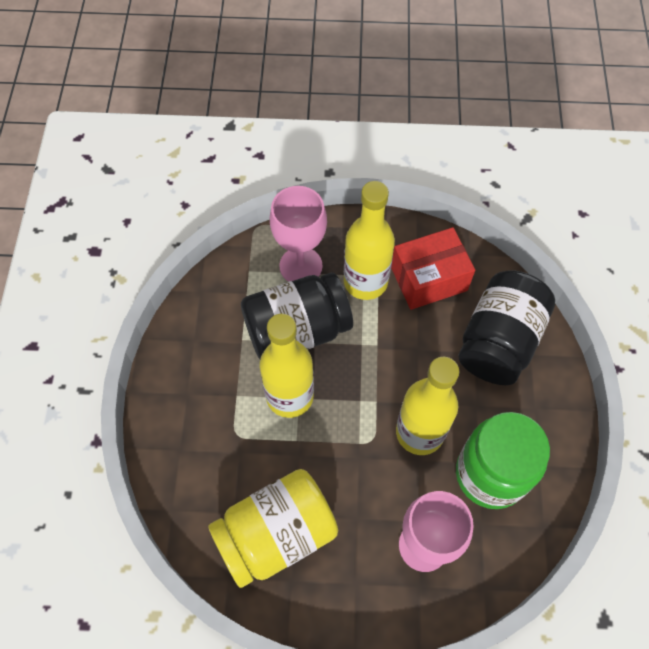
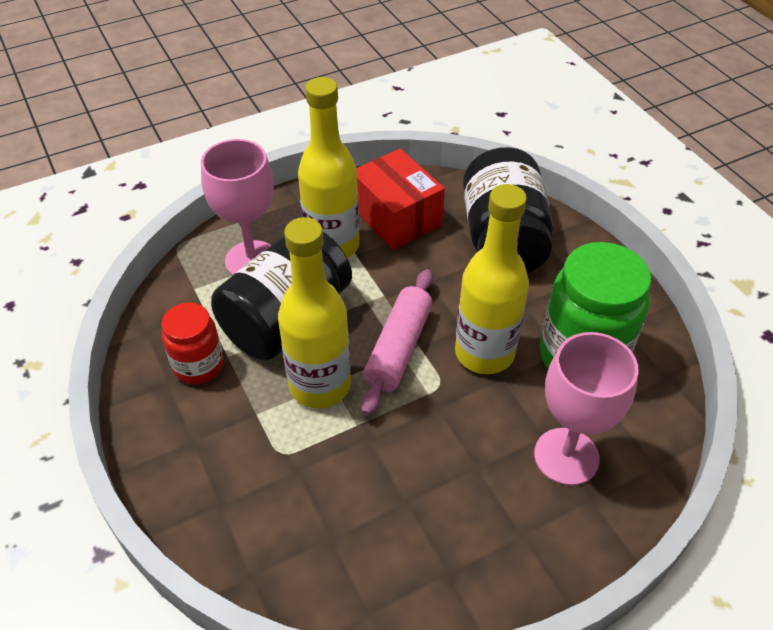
camera: 30 degrees left, 15 degrees down
yellow jar [208,469,338,588] -> none
red box [391,227,475,310] -> red box turned 75 degrees counterclockwise [357,149,445,250]
none -> red jar [161,303,224,385]
none -> pink rolling pin [361,269,433,416]

